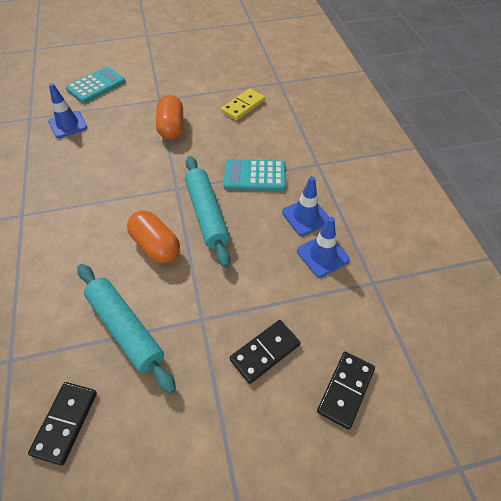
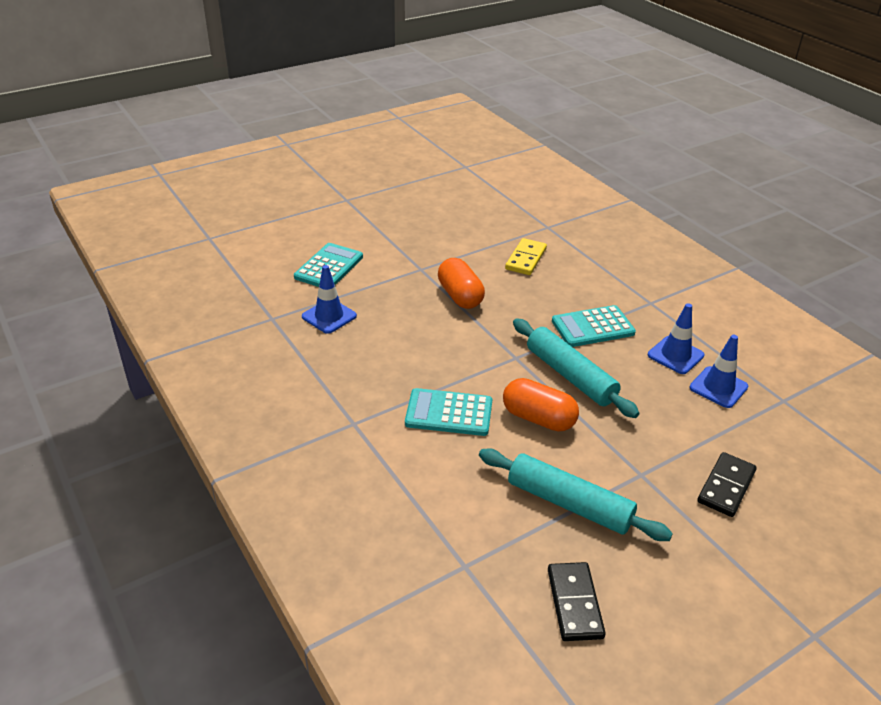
camera: 20 degrees left, 15 degrees down
black domino [317,352,375,430] -> none
none -> turquoise calculator [405,388,492,436]

